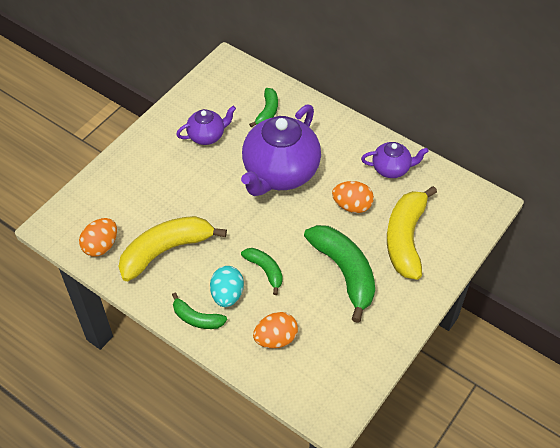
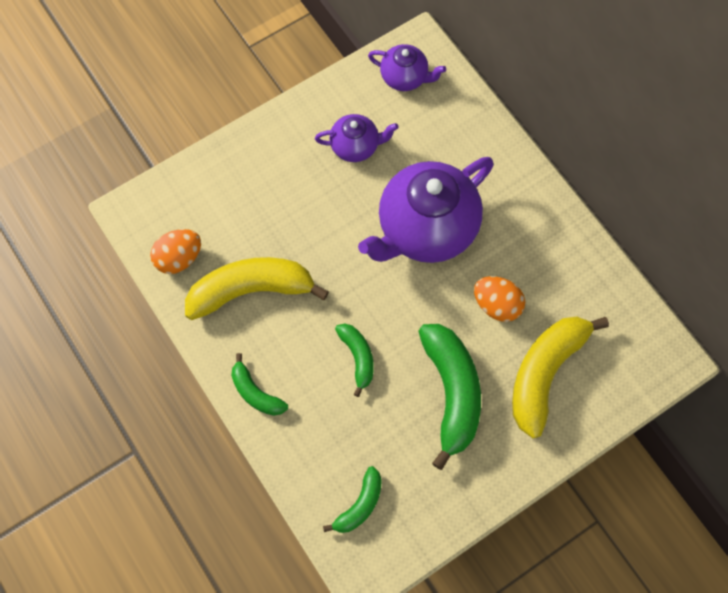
camera: 20 degrees right, 15 degrees up
turquoise egg [210,266,244,307] -> none
green banana [249,88,278,127] -> green banana moved to [323,466,382,533]
orange egg [253,312,298,348] -> none
purple teapot [361,142,429,178] -> purple teapot moved to [368,44,446,91]

